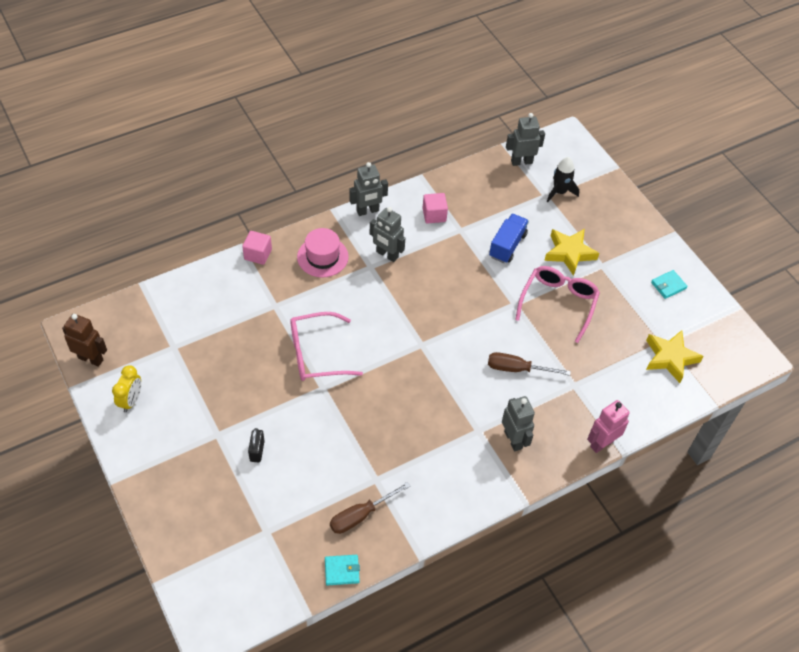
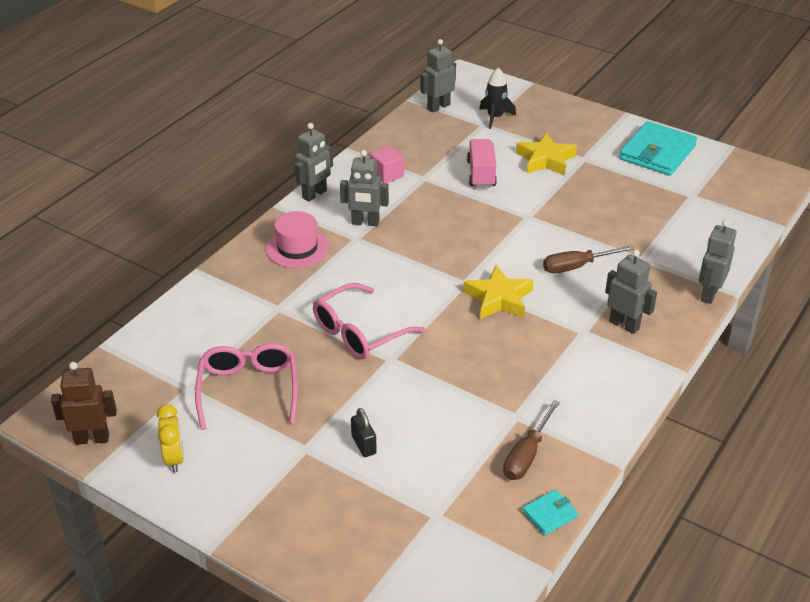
camera: 25 degrees left, 15 degrees down
pink cube [242,231,272,265] -> none
blue truck [489,214,529,263] -> pink truck [467,139,497,188]
pink glasses [515,266,600,343] -> pink glasses moved to [195,343,298,430]
pink robot [587,400,630,453] -> grey robot [699,220,737,304]
yellow star [646,330,703,383] -> yellow star moved to [463,265,533,319]
turquoise wallet [651,270,688,299] -> turquoise wallet [619,121,697,176], size x2.15

